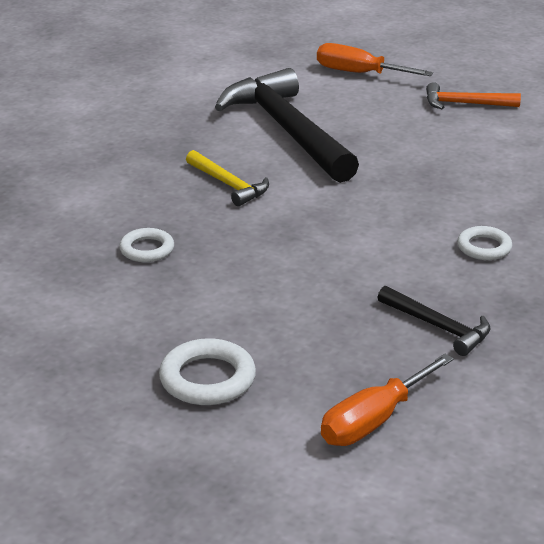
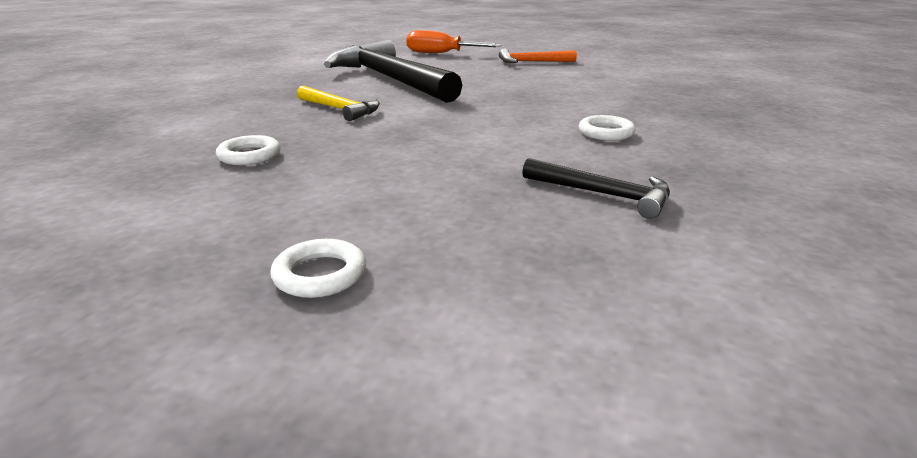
camera: 10 degrees left, 5 degrees down
white ring [159,338,256,405] -> white ring [270,239,366,298], size x0.65
orange screwdriver [321,354,454,446] -> none

